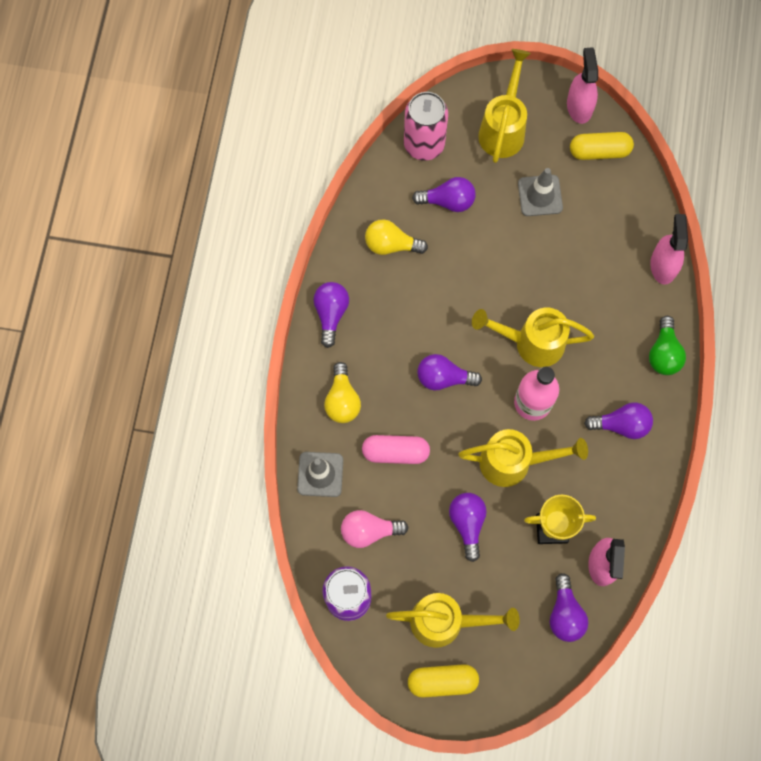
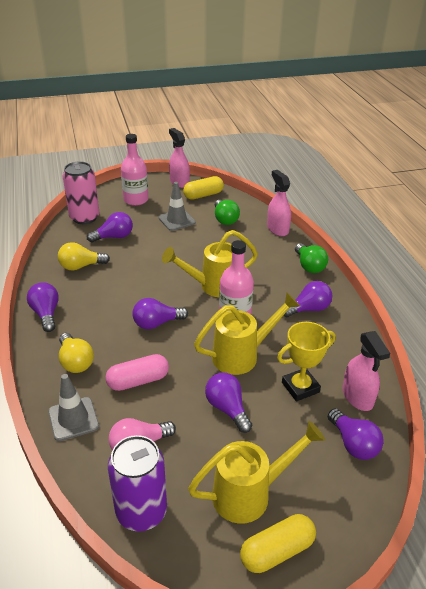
camera: 25 degrees left, 35 degrees down
yellow watering can [478,49,531,163] -> pink bottle [121,134,148,206]
none -> green light bulb [215,200,240,225]

